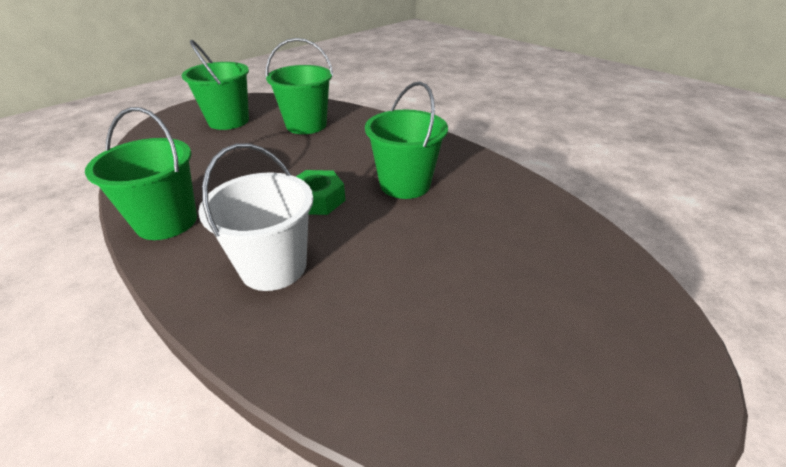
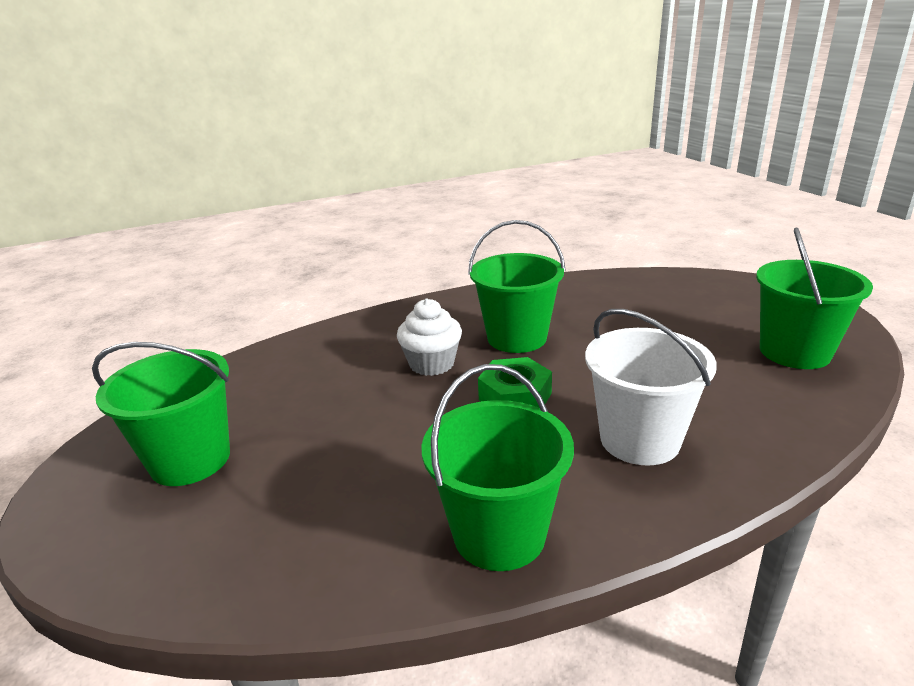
camera: 65 degrees left, 10 degrees down
green bucket [266,38,333,134] -> green bucket moved to [756,227,873,369]
none -> white cupcake [397,299,462,376]

